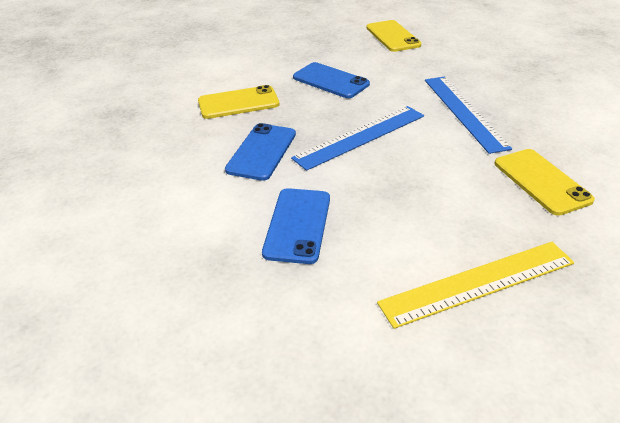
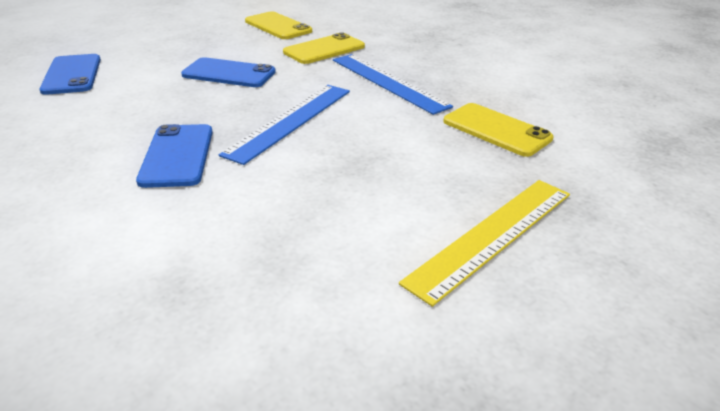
camera: 25 degrees left, 5 degrees down
yellow phone [198,85,279,119] -> yellow phone moved to [283,33,365,64]
blue phone [262,188,330,264] -> blue phone moved to [39,54,101,95]

